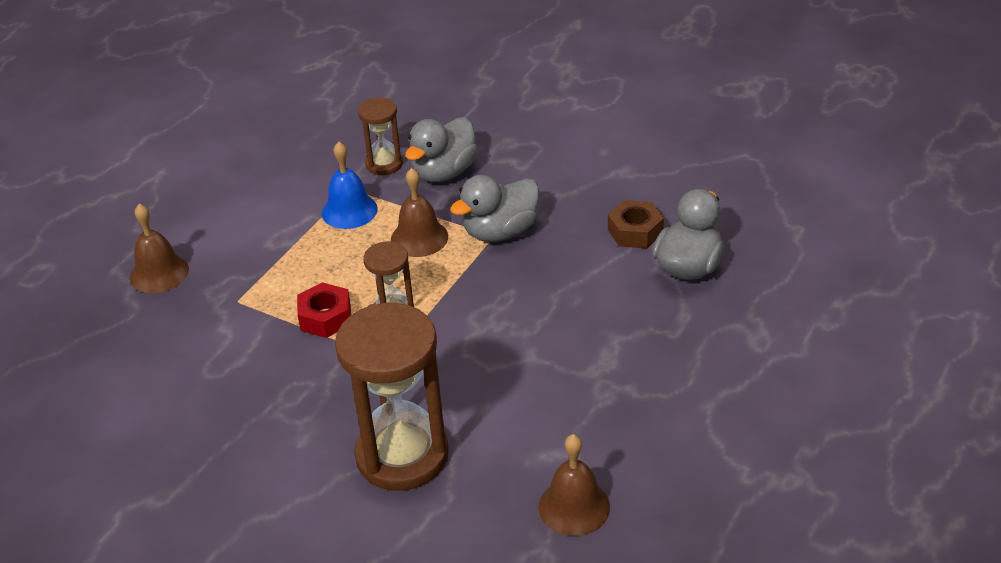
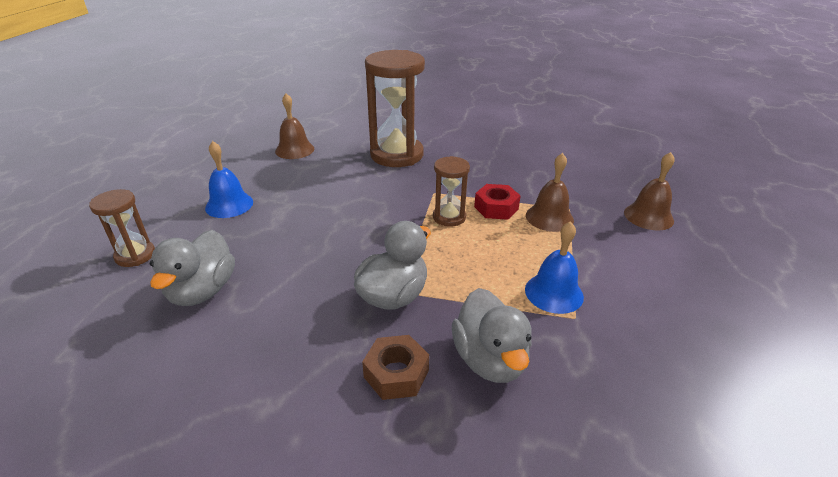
camera: 160 degrees right, 5 degrees down
brown hourglass [358,97,403,175] -> brown hourglass moved to [89,189,155,267]
brown bell [391,168,448,257] -> brown bell moved to [526,153,574,232]
grey duck [405,117,478,182] -> grey duck turned 150 degrees clockwise [452,288,532,383]
brown nut [608,200,664,248] -> brown nut moved to [362,335,429,400]
none -> blue bell [205,141,253,218]

